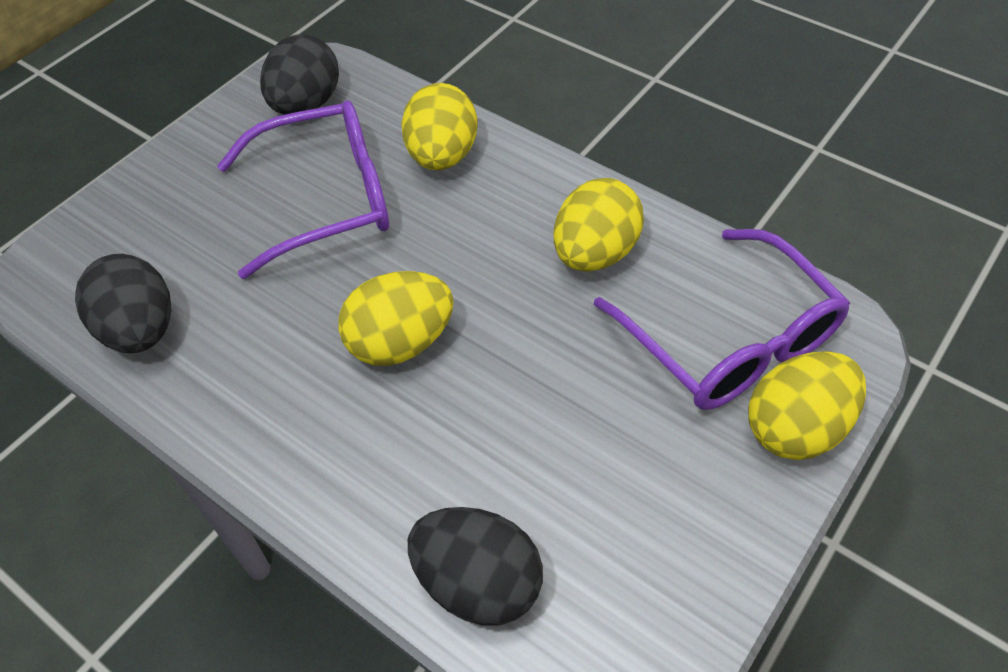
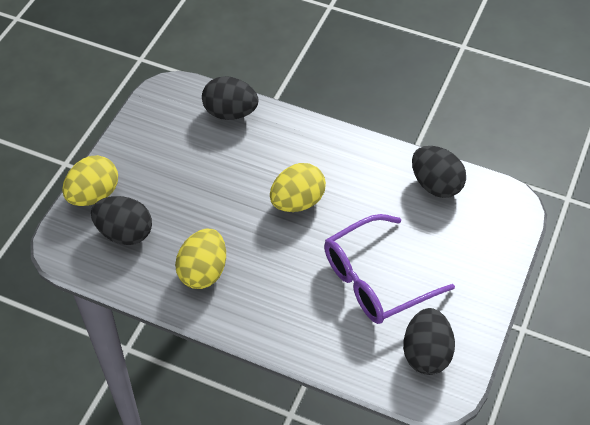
camera: 165 degrees right, 0 degrees up
yellow egg [402,83,478,170] -> none
purple glasses [594,229,850,410] -> black egg [91,196,152,245]

